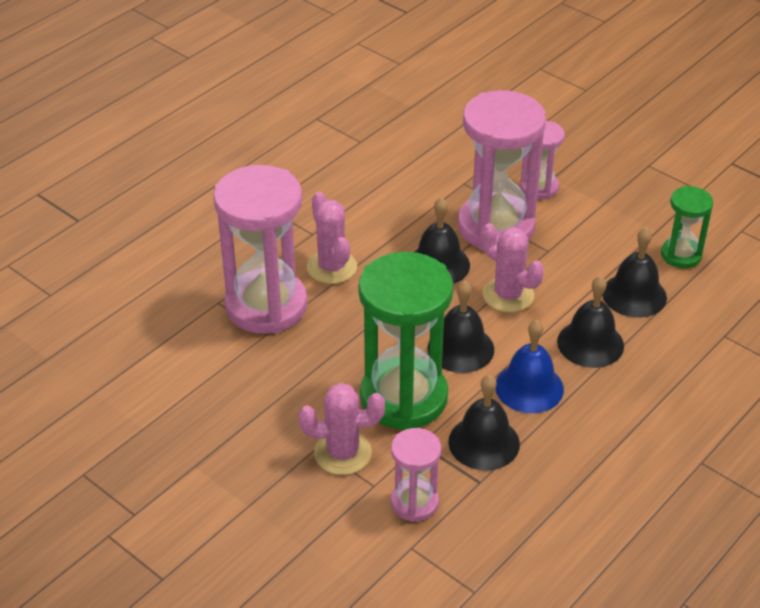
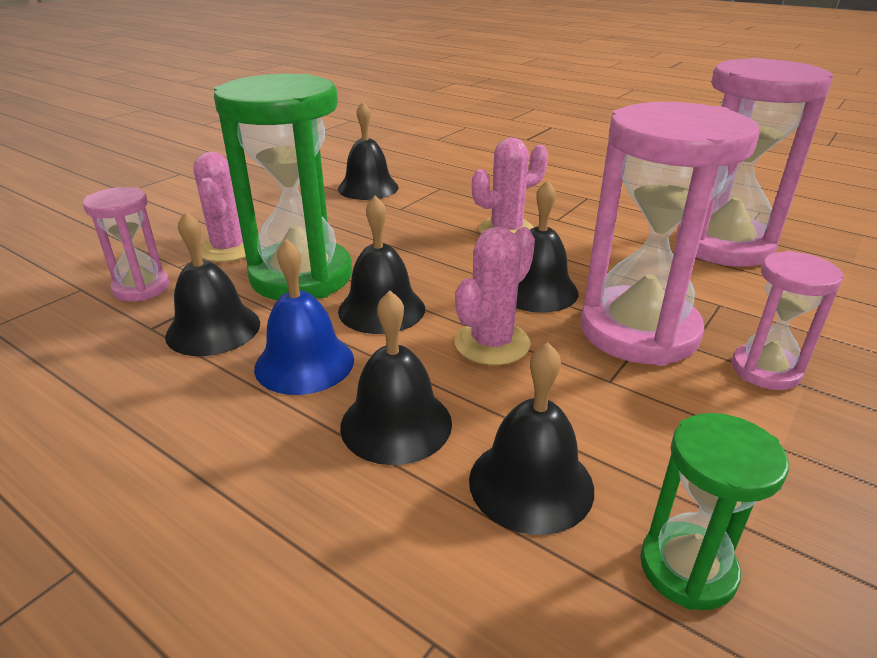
camera: 85 degrees right, 10 degrees down
pink hourglass [213,165,308,334] -> pink hourglass moved to [676,58,833,267]
none -> black bell [338,102,399,200]

